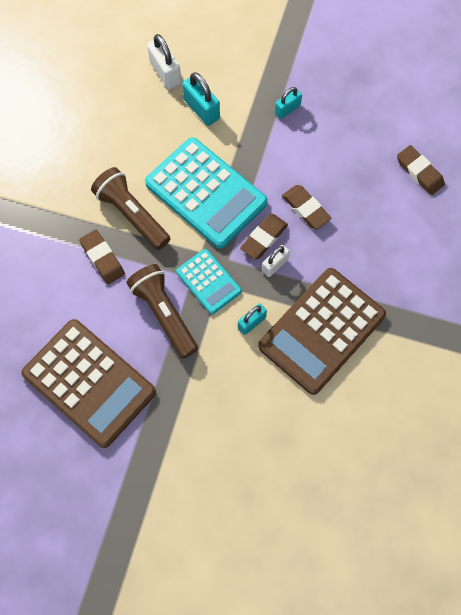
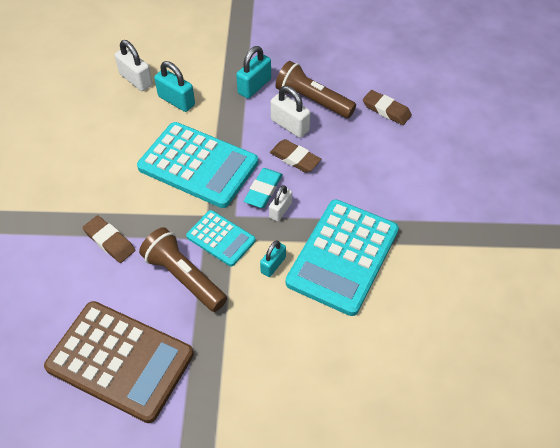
camera: 15 degrees left, 15 degrees down
brown flashlight [91,167,170,250] -> brown flashlight moved to [275,61,356,118]
brown eraser [240,214,288,260] -> turquoise eraser [244,168,283,208]
brown calculator [258,268,386,395] -> turquoise calculator [286,199,399,316]
turquoise padlock [275,87,302,119] -> turquoise padlock [236,46,271,99], size x1.55
none -> white padlock [271,86,310,138]

